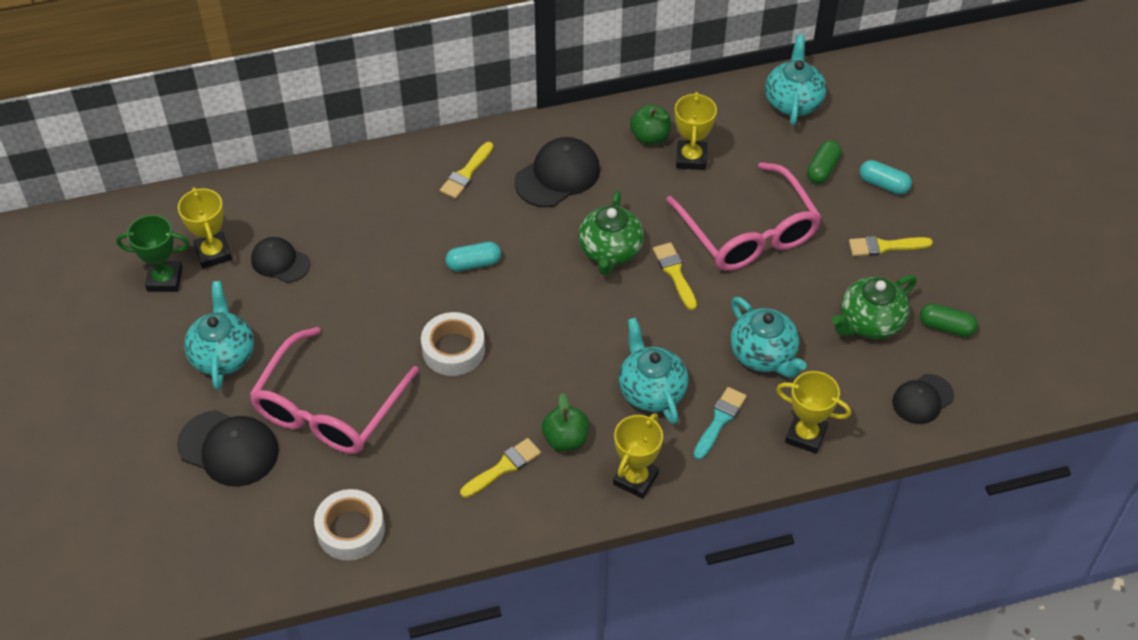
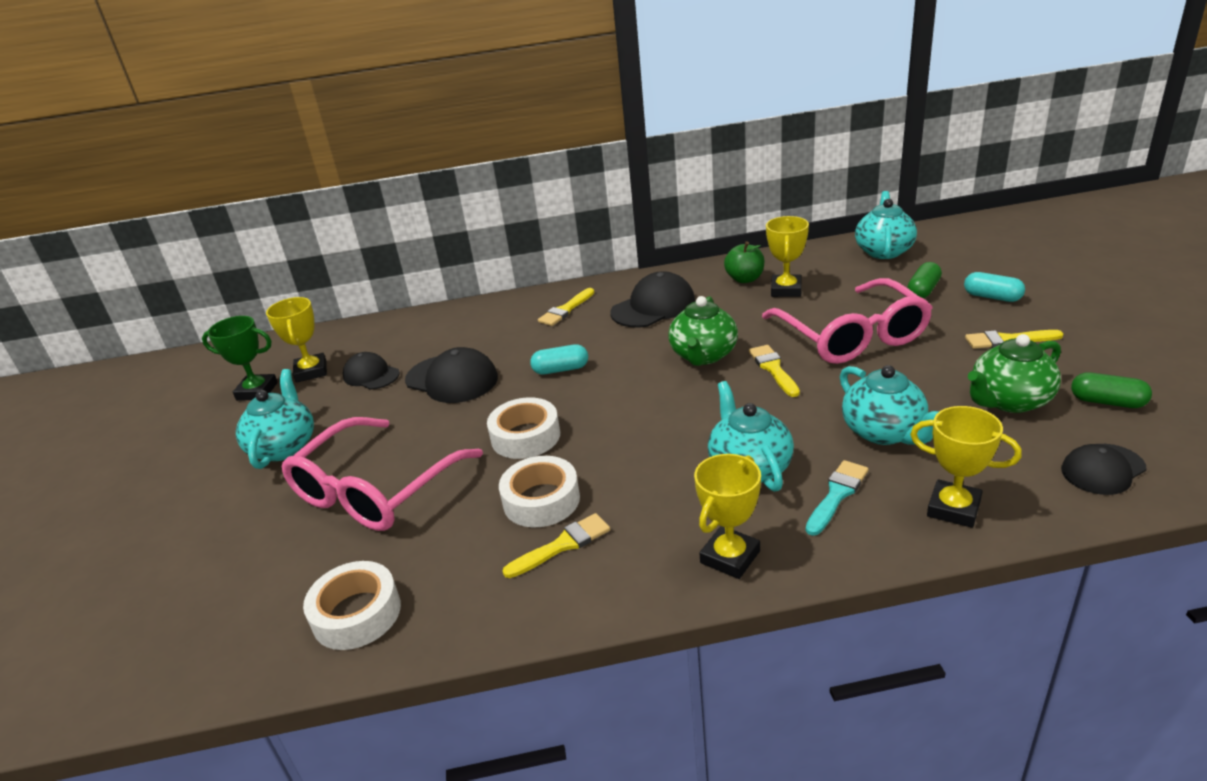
camera: 10 degrees right, 20 degrees down
black cap [177,410,279,487] -> black cap moved to [405,347,498,403]
green apple [542,393,589,451] -> none
none -> white tape [499,456,580,527]

